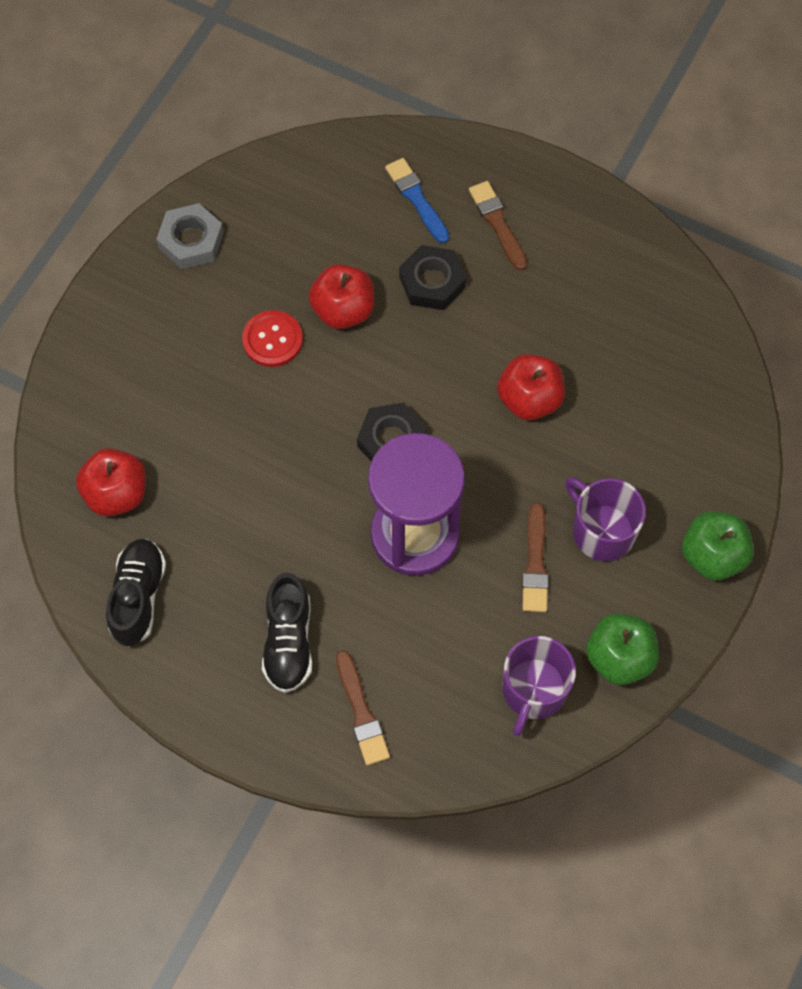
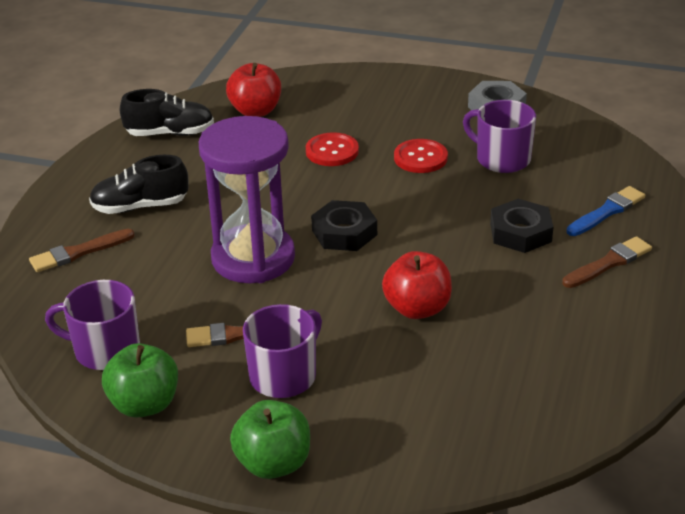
camera: 80 degrees right, 30 degrees down
red apple [309,264,374,329] -> none
none -> red button [306,132,359,166]
none -> purple mug [463,100,536,173]

